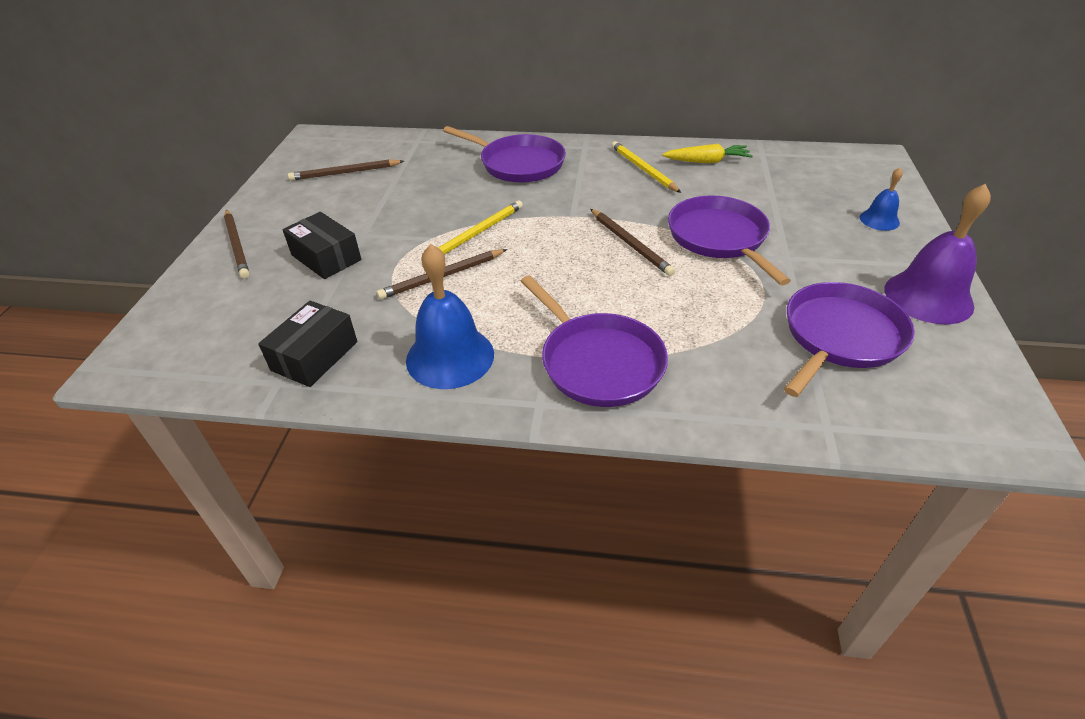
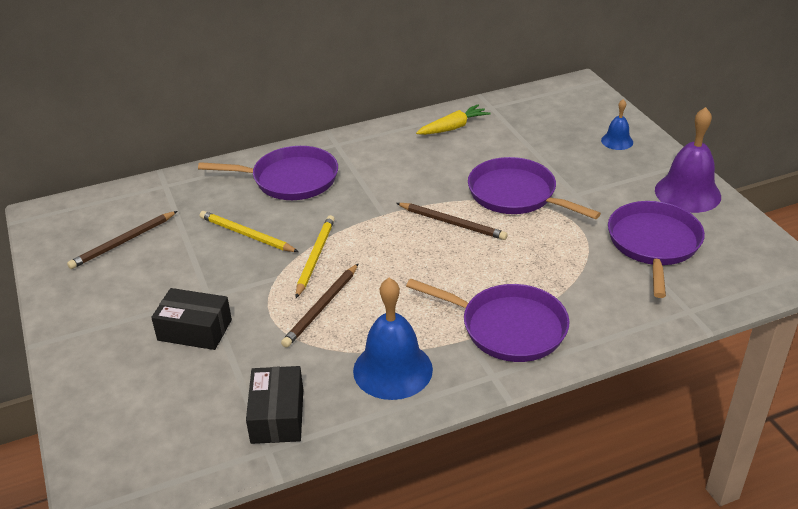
camera: 30 degrees left, 5 degrees down
brown pencil [224,209,250,279] -> none
yellow pencil [611,141,681,193] -> yellow pencil moved to [200,211,299,252]

